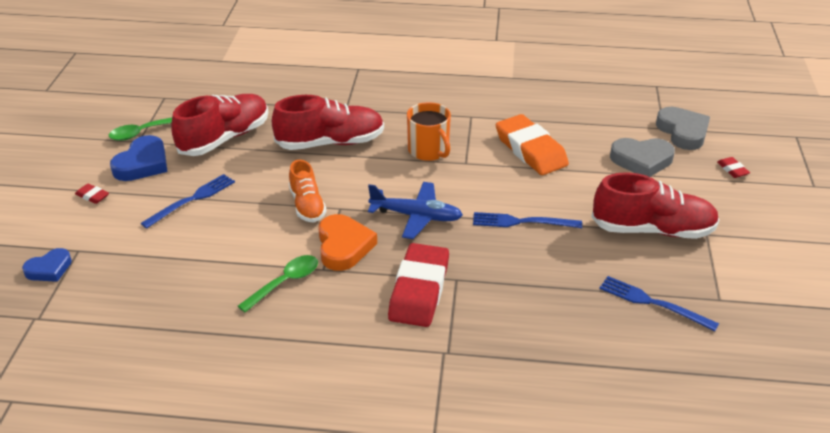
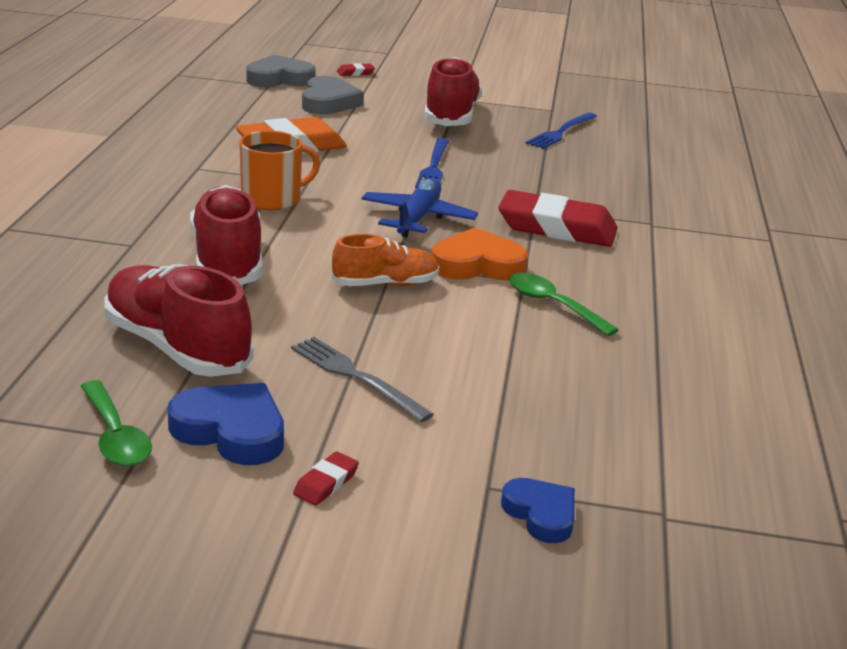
camera: 90 degrees left, 10 degrees down
blue fork [141,174,235,229] -> grey fork [291,337,434,422]

